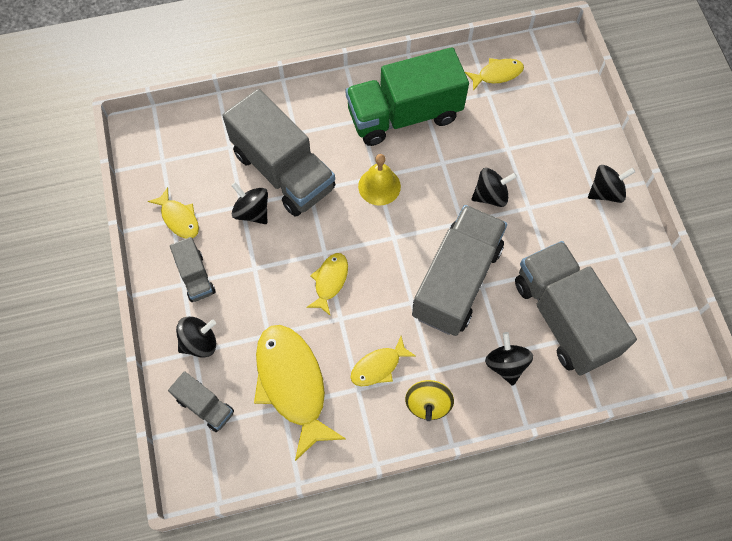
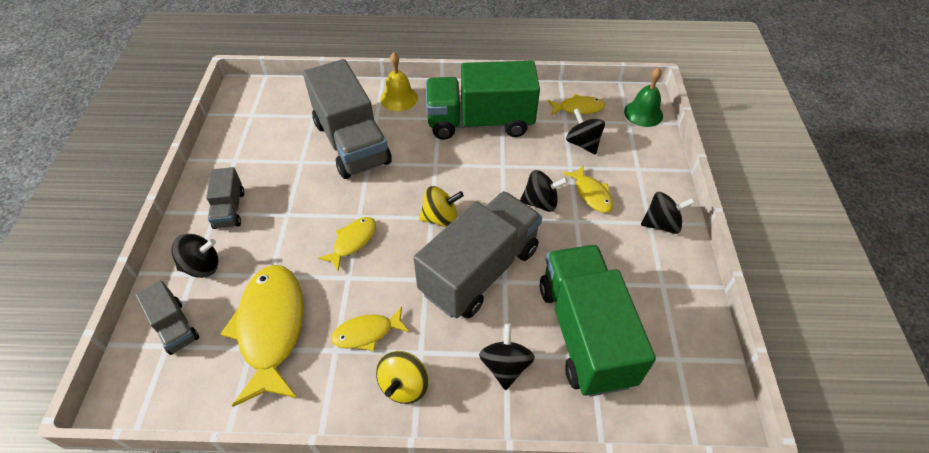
camera: 15 degrees right, 15 degrees down
yellow fish [148,187,199,239] -> yellow fish moved to [563,165,613,213]
black spinning top [231,182,268,224] -> black spinning top moved to [566,108,605,155]
yellow bell [358,154,401,206] -> yellow bell moved to [380,52,418,111]
grey truck [515,241,637,375] -> green truck [540,245,656,397]
none -> yellow spinning top [419,186,464,227]
none -> green bell [624,67,663,127]

